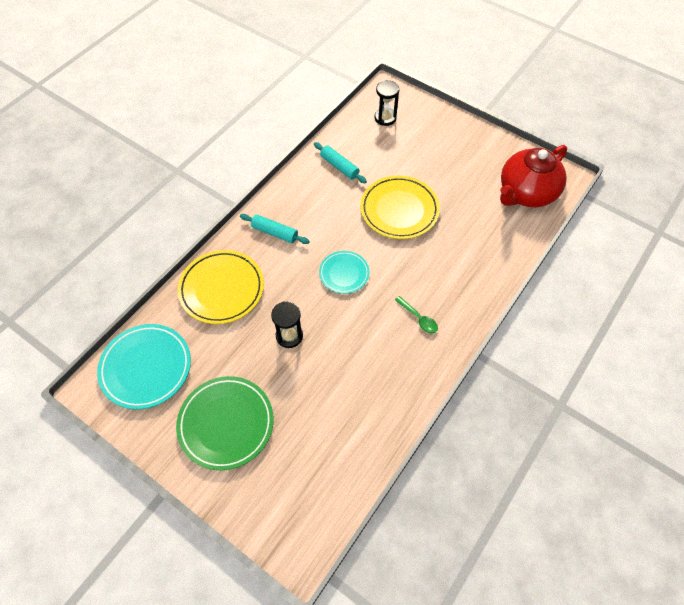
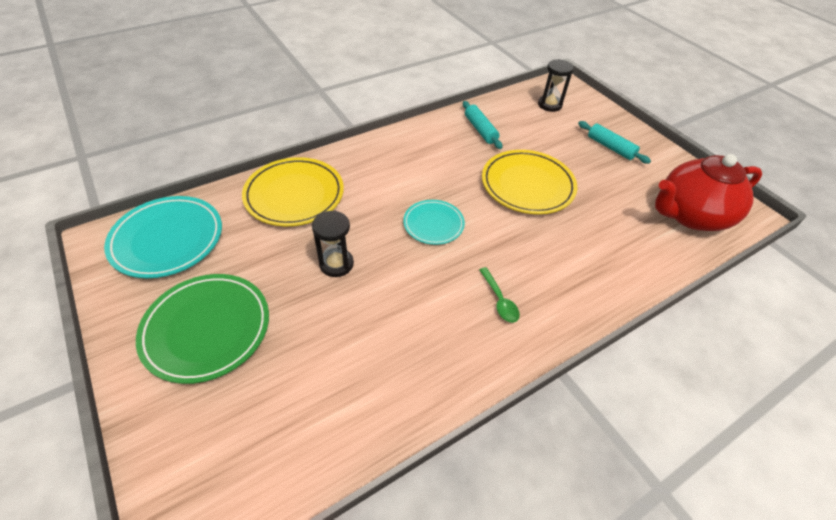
camera: 20 degrees right, 10 degrees down
turquoise rolling pin [240,214,310,244] -> turquoise rolling pin moved to [578,121,651,164]

